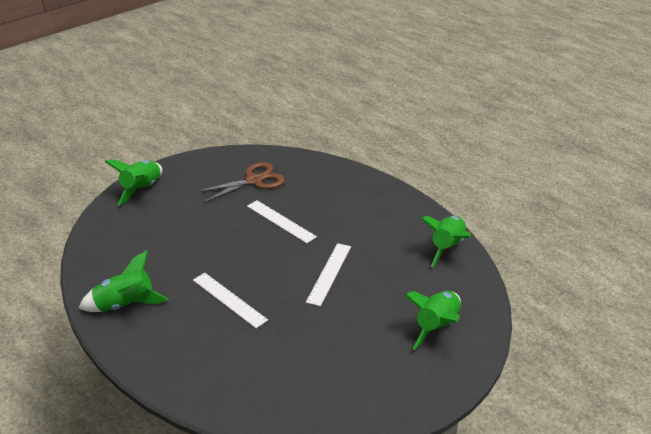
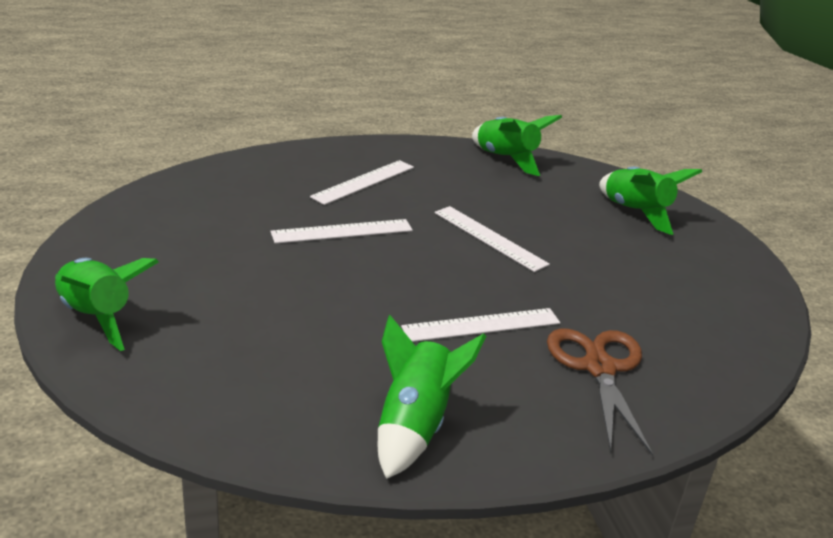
camera: 65 degrees left, 5 degrees down
brown scissors [195,162,285,203] -> brown scissors moved to [547,328,653,456]
none -> white ruler [310,160,414,205]

